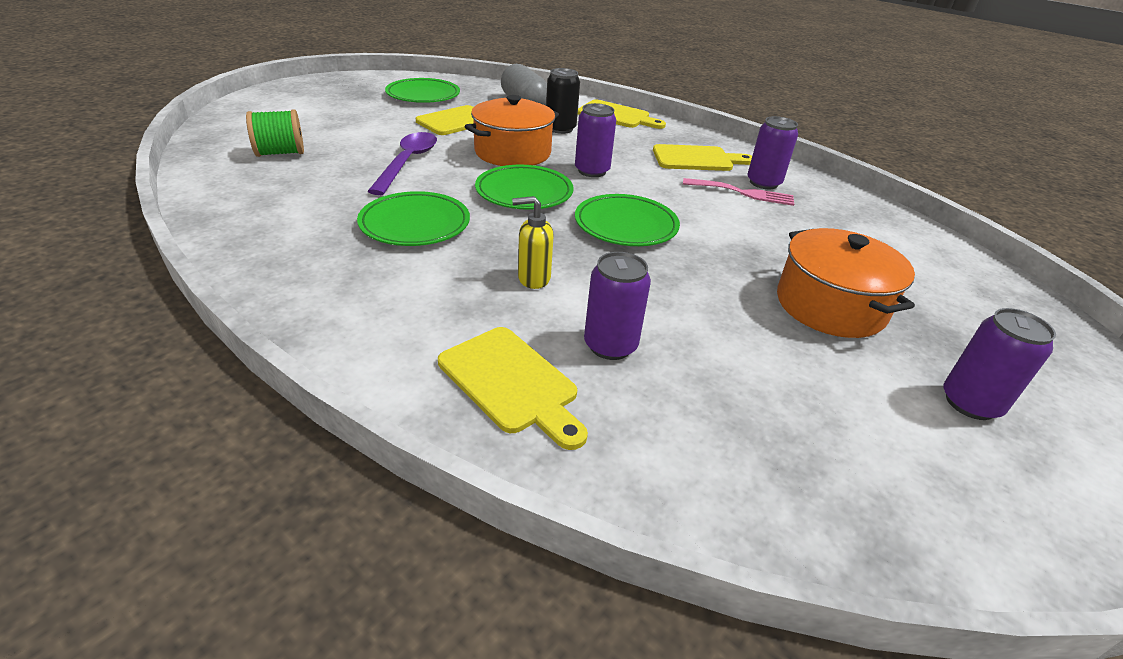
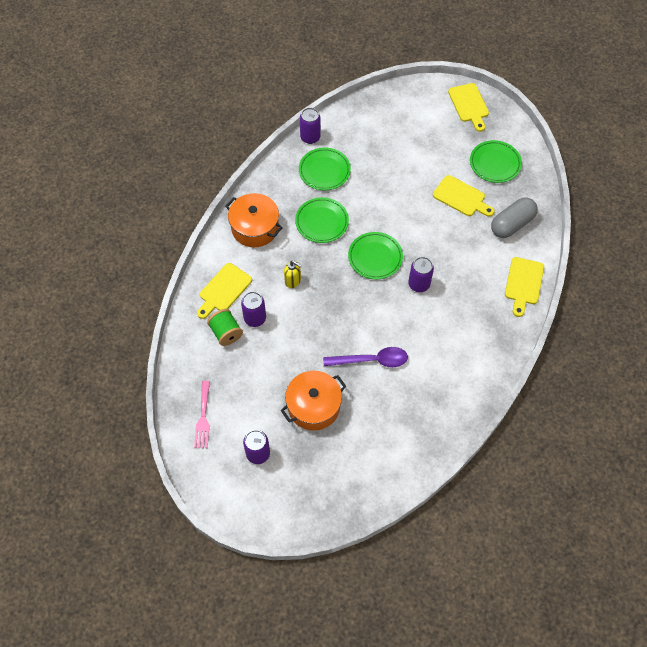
camera: 80 degrees right, 25 degrees up
green spool [246,109,304,157] -> green spool moved to [207,309,243,346]
purple spoon [368,132,437,195] -> purple spoon moved to [323,347,408,367]
orange pot [465,95,559,166] -> orange pot moved to [225,193,283,247]
yellow soap dispenser [512,196,554,289] -> yellow soap dispenser turned 135 degrees clockwise [284,260,302,288]
black can [546,68,580,134] -> none
green plate [575,194,680,246] -> green plate moved to [299,148,351,190]
yellow cutting board [653,144,752,171] -> yellow cutting board moved to [448,83,489,132]
pink fork [683,178,794,206] -> pink fork moved to [194,381,210,448]
purple can [747,116,798,189] -> purple can moved to [300,108,321,144]

